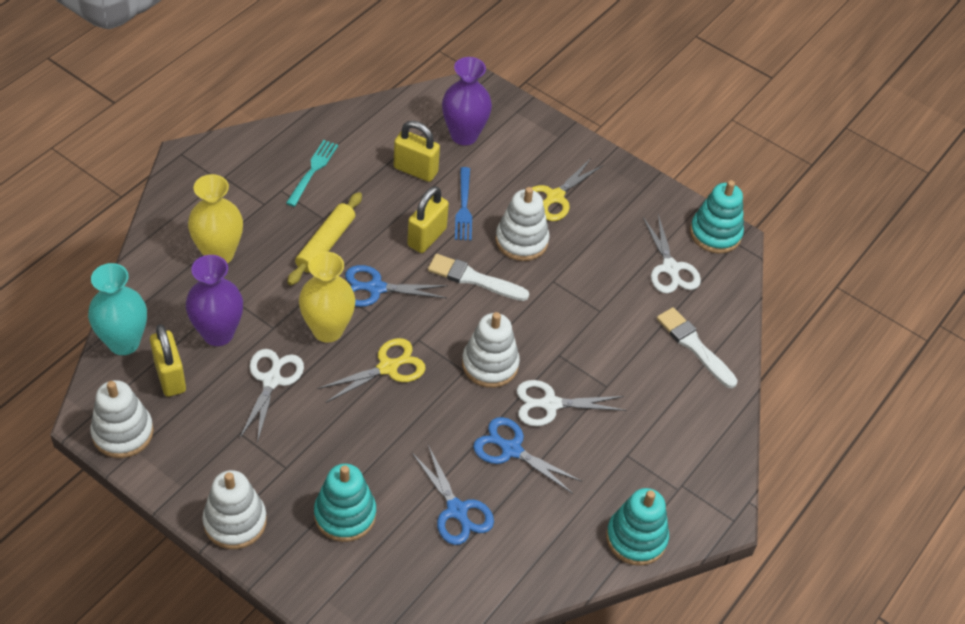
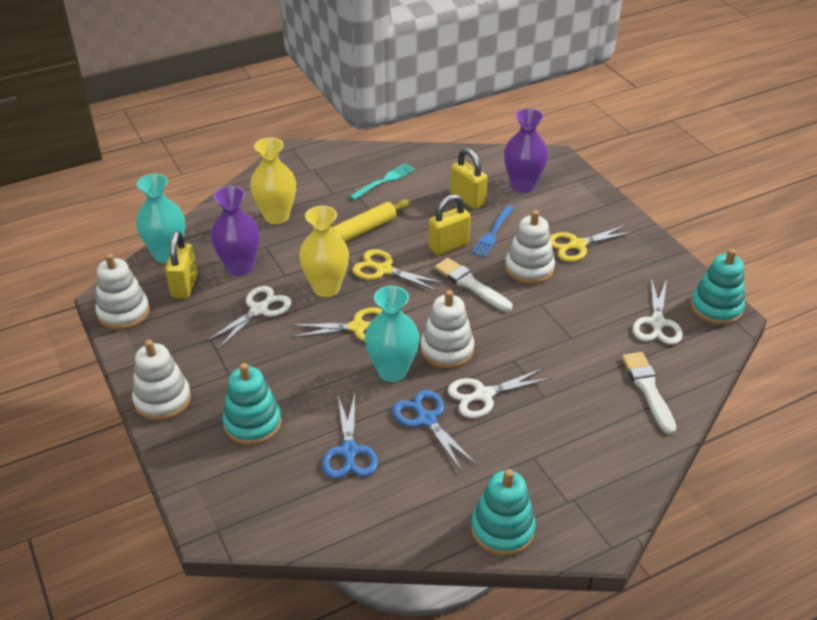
camera: 30 degrees right, 10 degrees down
blue scissors [345,265,448,307] -> yellow scissors [352,249,445,291]
white scissors [517,380,626,426] -> white scissors turned 45 degrees counterclockwise [448,368,552,418]
none -> turquoise vase [365,286,420,382]

